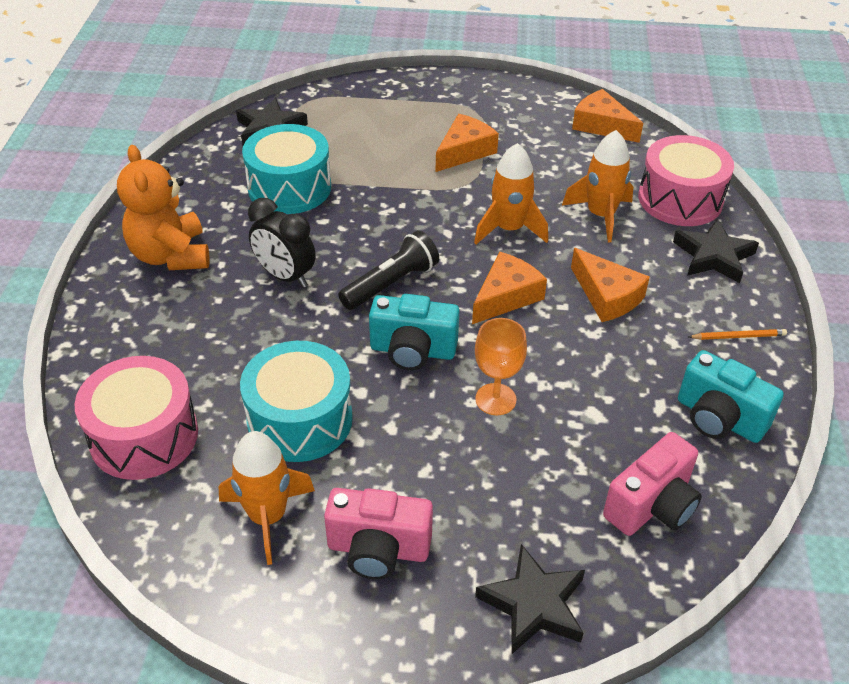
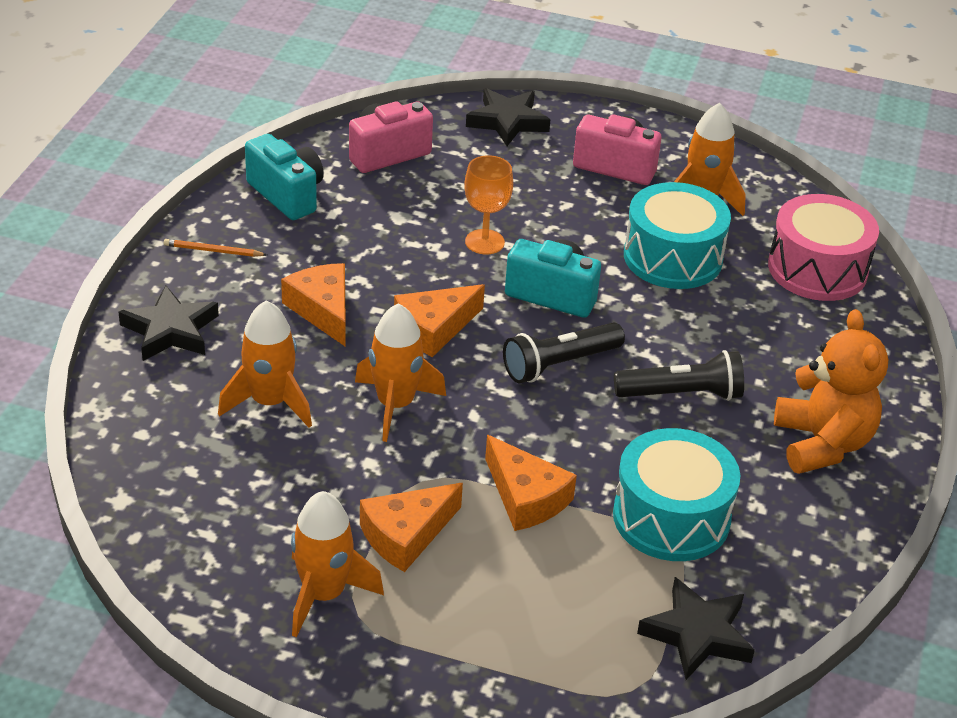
camera: 170 degrees left, 5 degrees down
black clock [248,198,316,288] -> black flashlight [614,350,744,401]
orange cheese [572,89,643,143] -> orange cheese moved to [485,435,577,531]
pink drum [638,135,734,226] -> none
none -> orange rocket [291,491,384,637]

